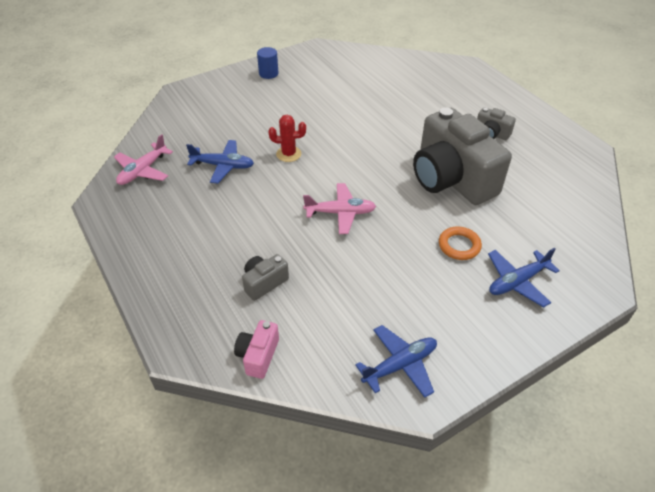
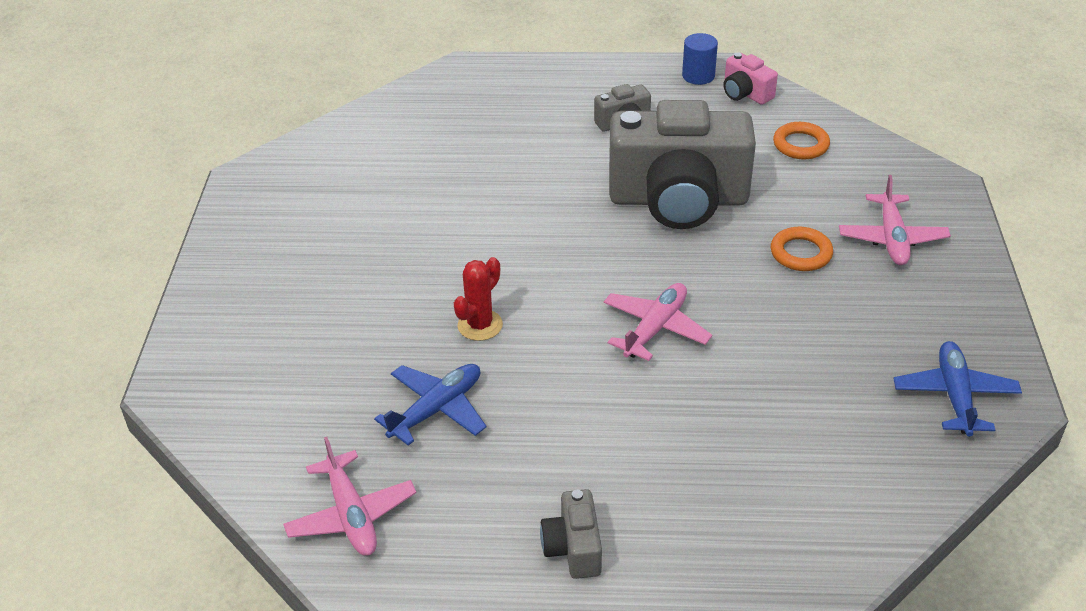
camera: 55 degrees left, 5 degrees down
pink camera [234,320,279,379] -> pink camera moved to [723,52,778,105]
grey camera [242,254,289,301] -> grey camera moved to [540,489,602,579]
blue cylinder [257,47,279,79] -> blue cylinder moved to [682,33,718,85]
blue plane [488,247,560,308] -> pink plane [839,175,951,265]
none -> orange ring [773,122,830,159]

